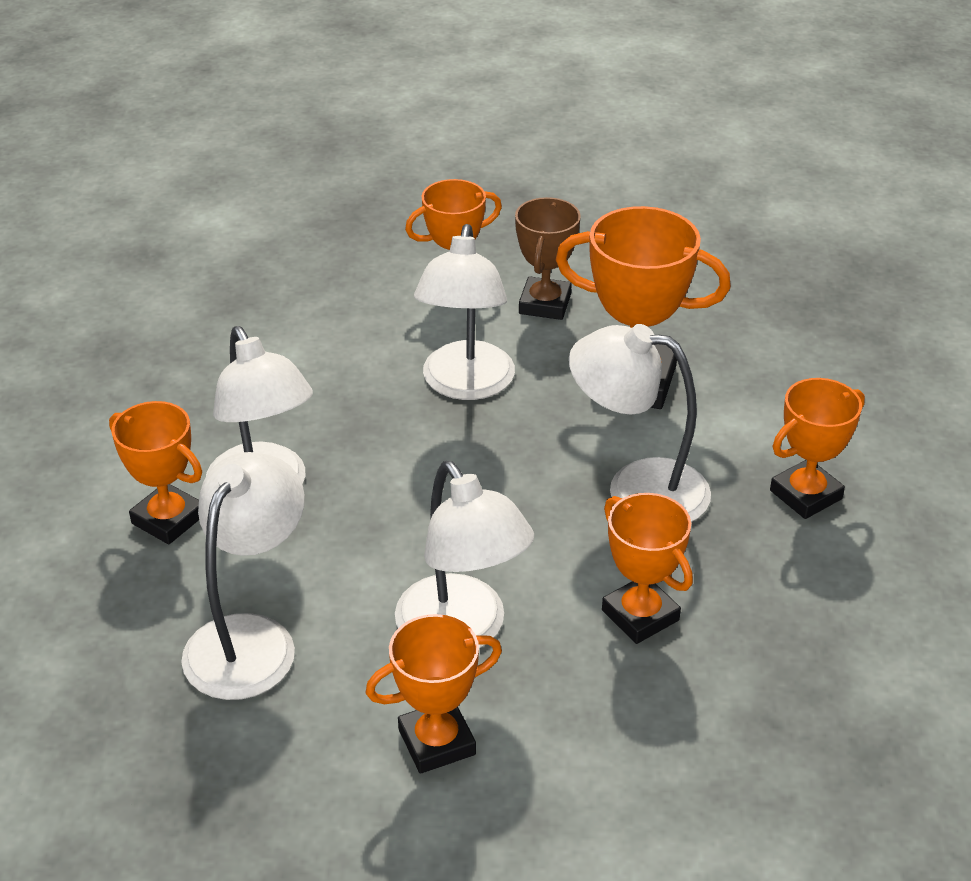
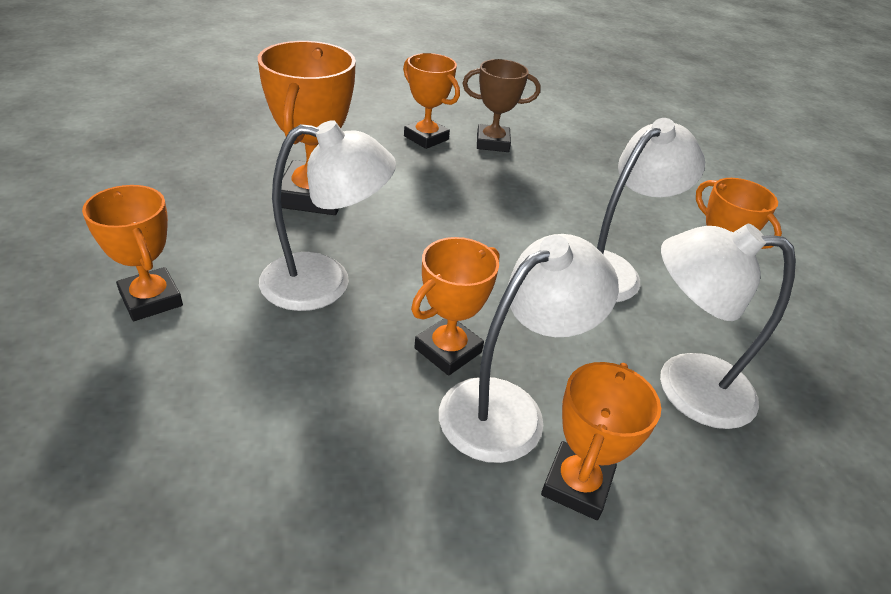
camera: 105 degrees left, 0 degrees up
brown trophy [515,197,581,320] -> brown trophy moved to [463,59,541,152]
white lamp [569,324,711,522] -> none
orange trophy [602,493,693,644] -> orange trophy moved to [411,237,500,376]

